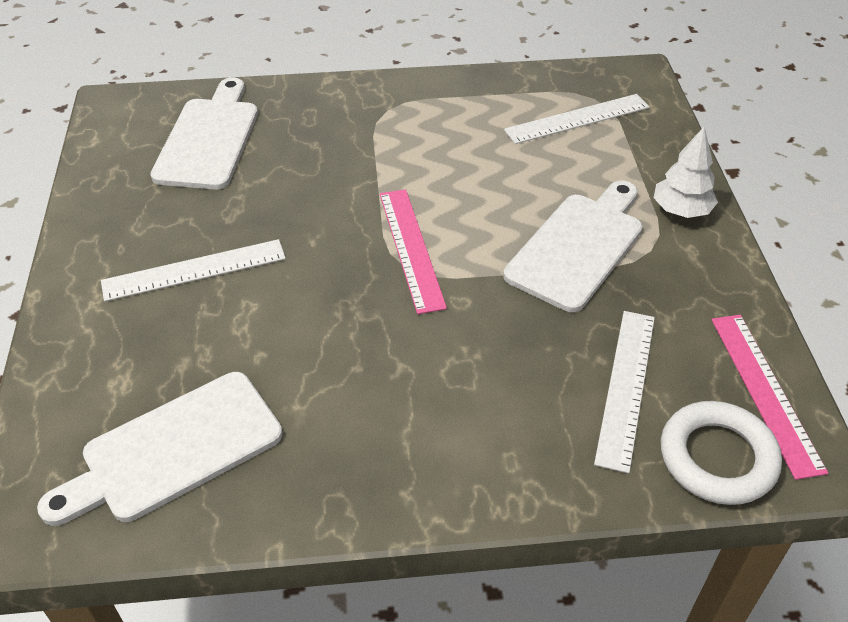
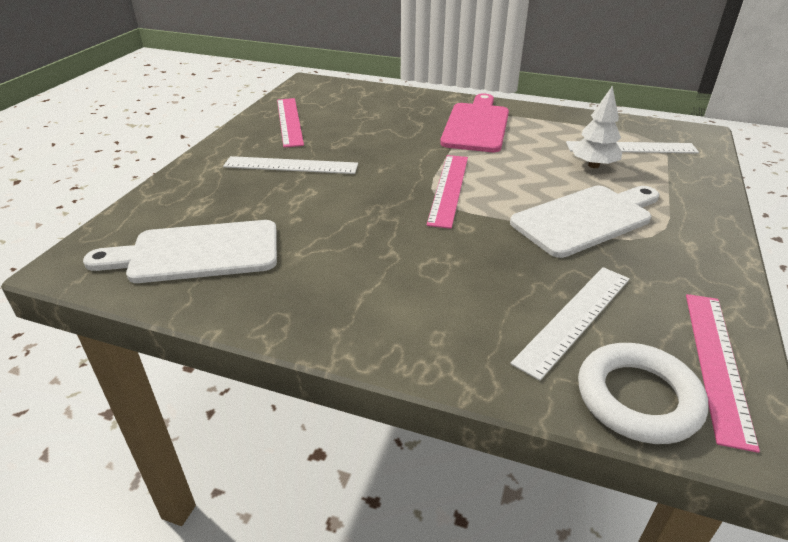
camera: 25 degrees right, 10 degrees down
white cutting board [150,77,258,190] -> none
white tree [654,126,718,218] -> white tree moved to [572,85,622,168]
none -> pink ruler [277,98,304,148]
none -> pink cutting board [440,93,509,152]

